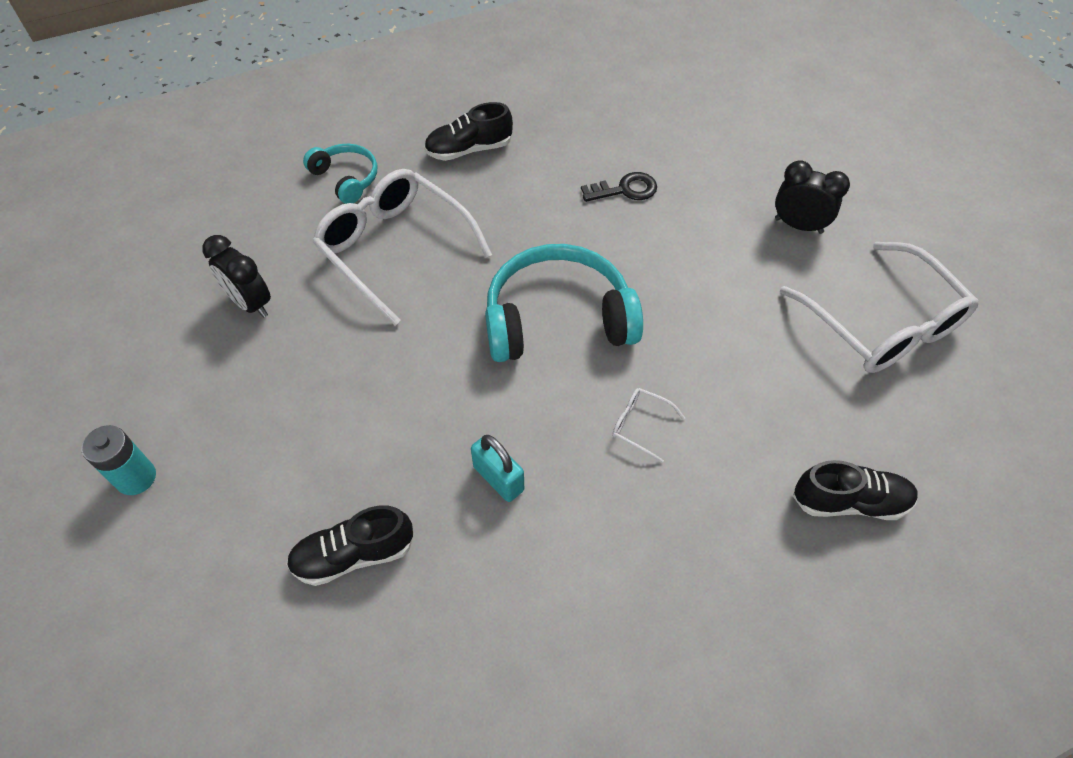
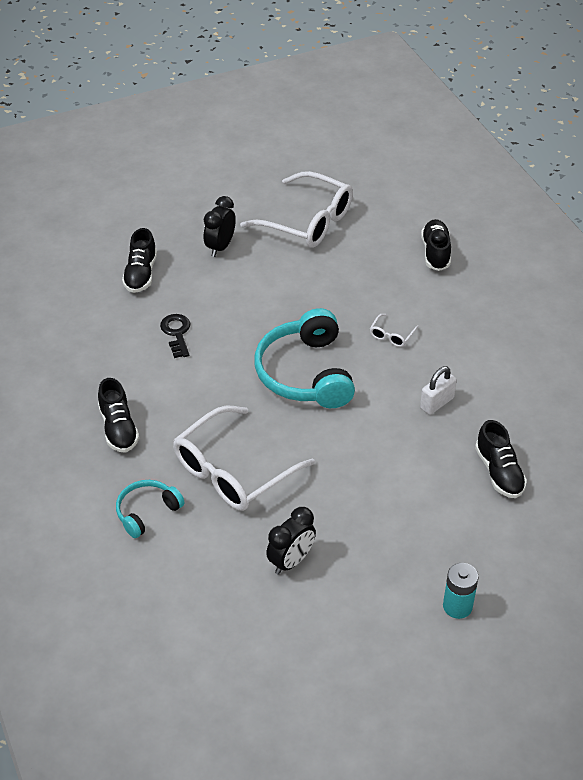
camera: 90 degrees left, 10 degrees down
turquoise padlock [471,435,524,502] -> white padlock [420,366,457,415]
white glasses [780,242,979,373] -> white glasses turned 60 degrees clockwise [240,171,353,248]
none -> black shoe [122,228,157,293]

